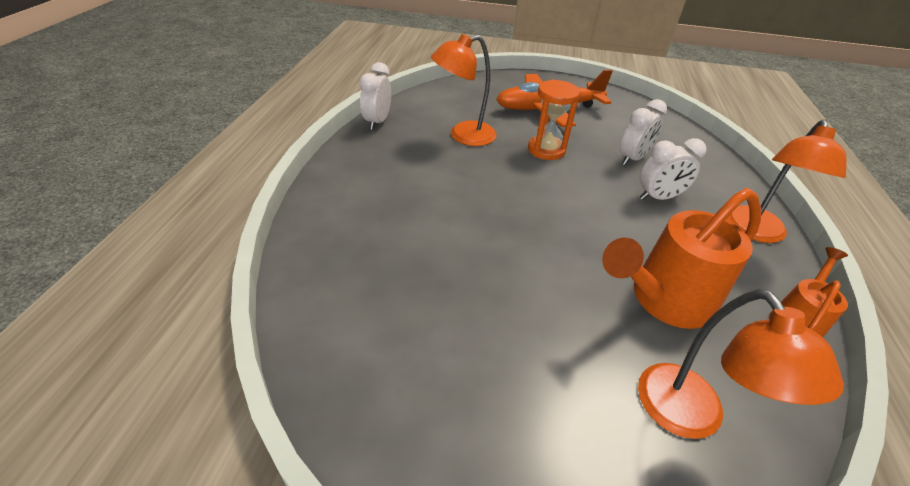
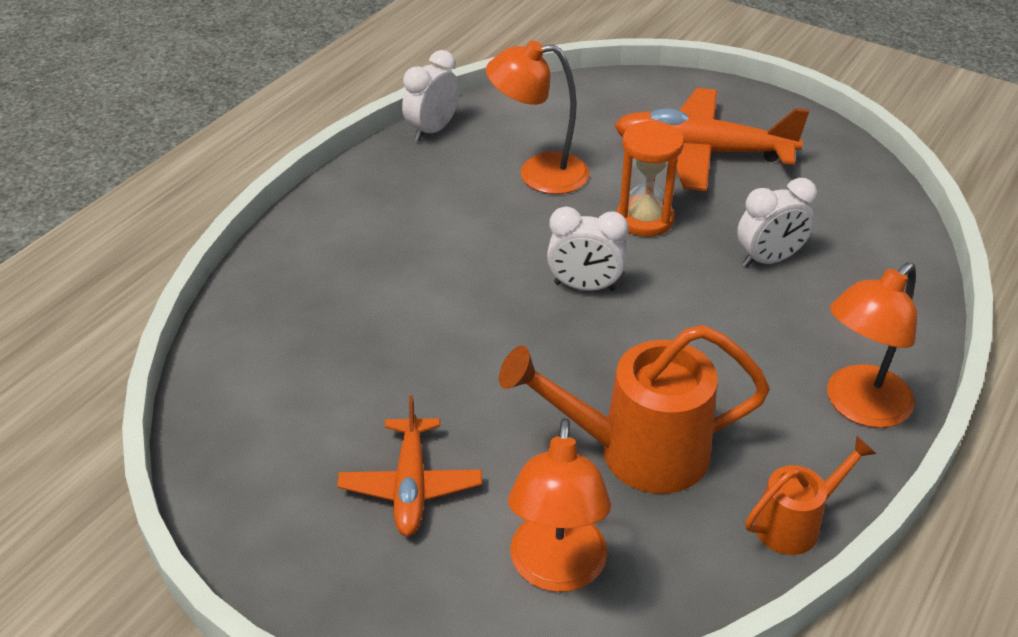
camera: 25 degrees right, 0 degrees up
white clock [640,138,707,200] -> white clock moved to [547,206,628,291]
none -> orange plane [337,395,482,536]

